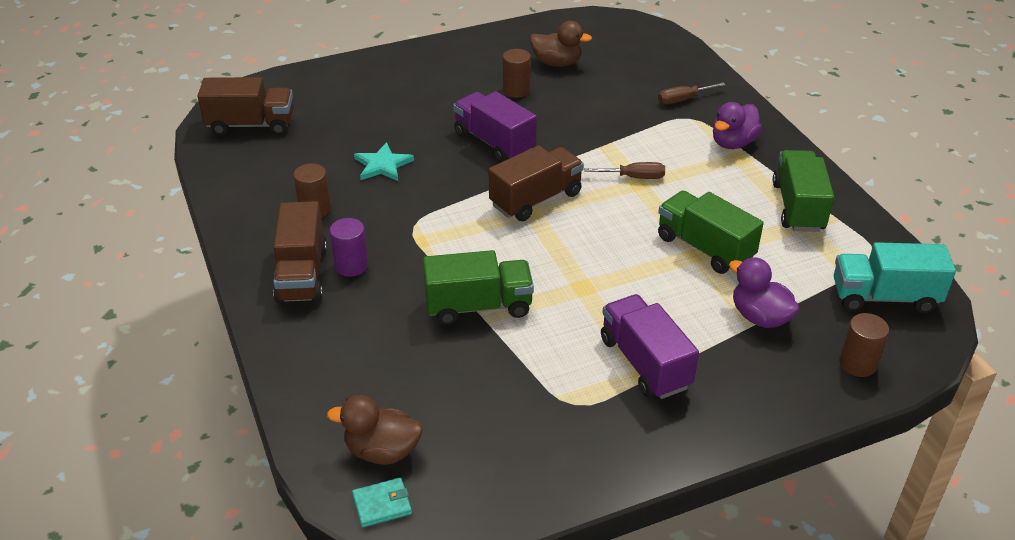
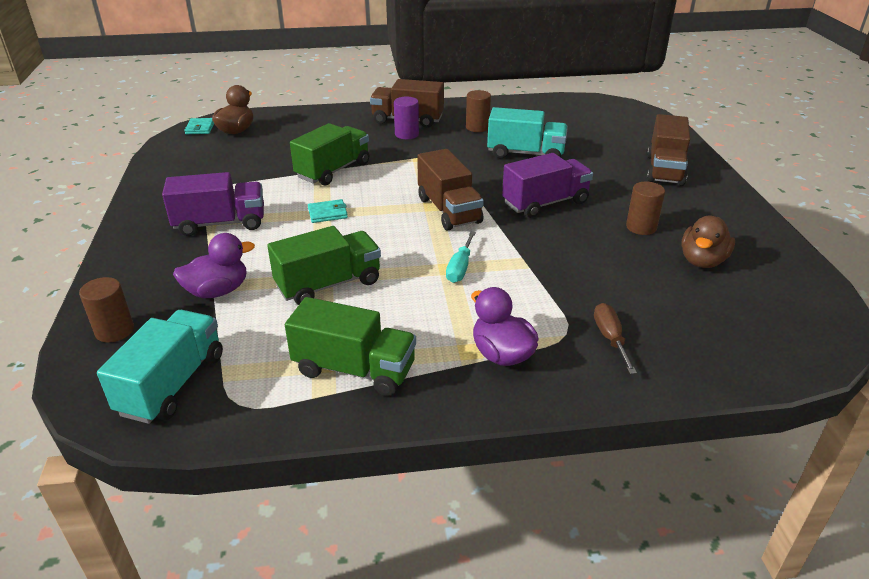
camera: 105 degrees right, 5 degrees down
brown truck [197,77,293,135] -> brown truck moved to [647,114,690,186]
turquoise star [354,142,414,181] -> turquoise truck [487,107,568,158]
green truck [423,250,534,325] -> green truck turned 150 degrees counterclockwise [290,123,369,186]
brown screwdriver [584,162,665,179] -> turquoise screwdriver [446,231,476,283]
none -> turquoise wallet [308,199,348,223]

